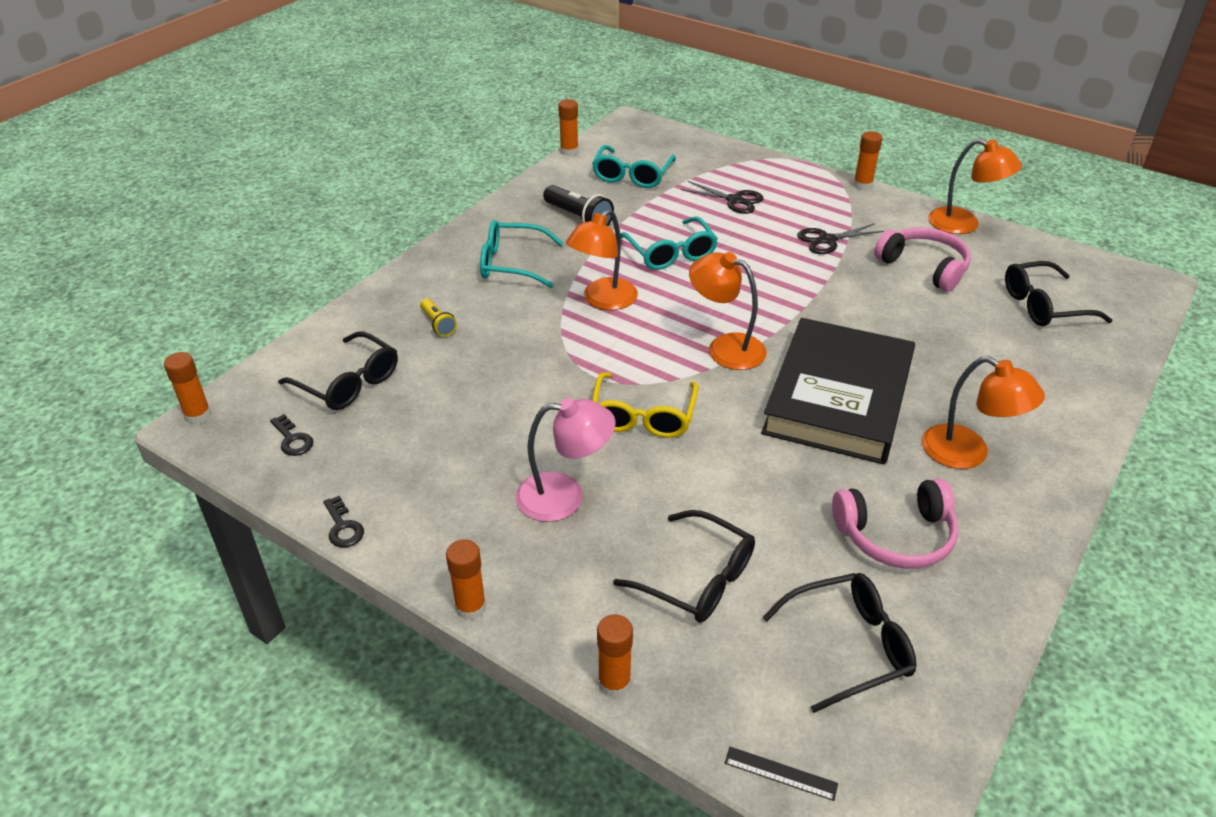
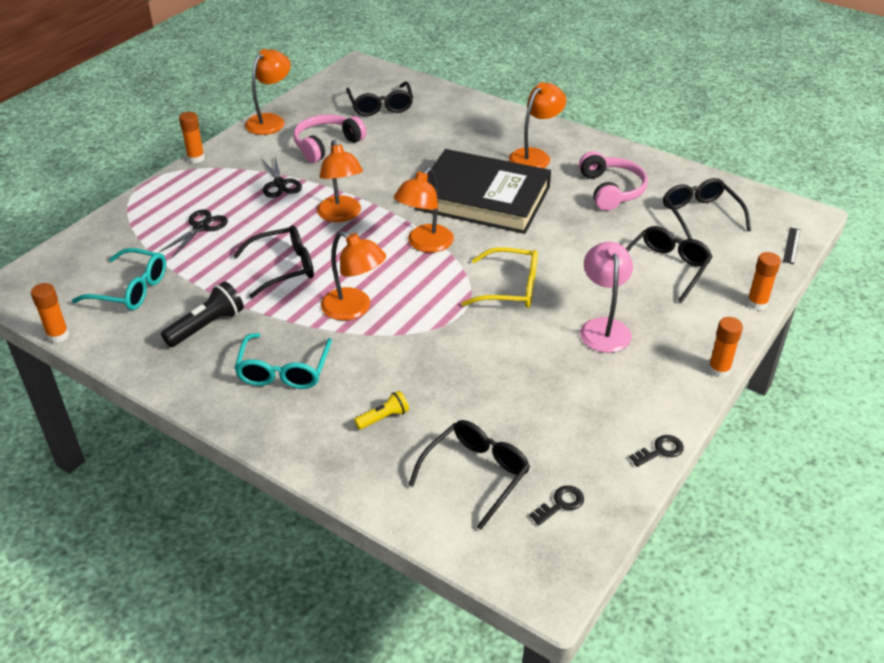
camera: 90 degrees left, 0 degrees up
orange glue stick [164,352,211,424] -> none
turquoise glasses [620,217,718,270] -> black glasses [233,225,314,298]
none -> orange lamp [317,140,363,222]

